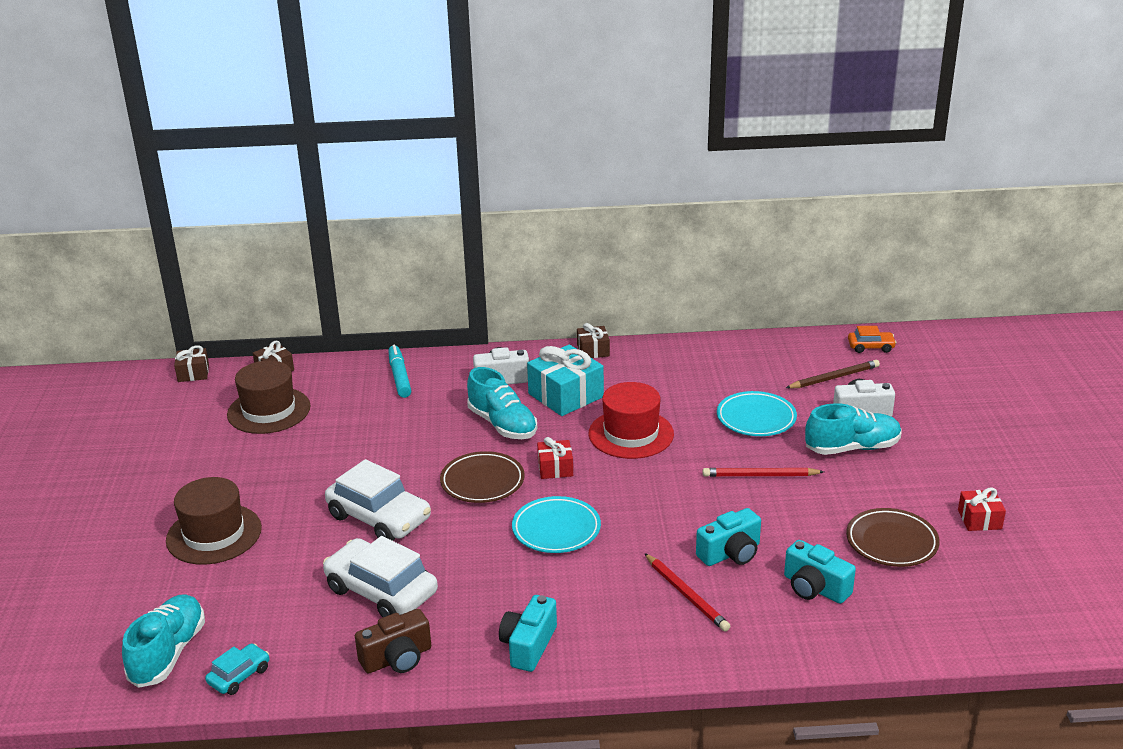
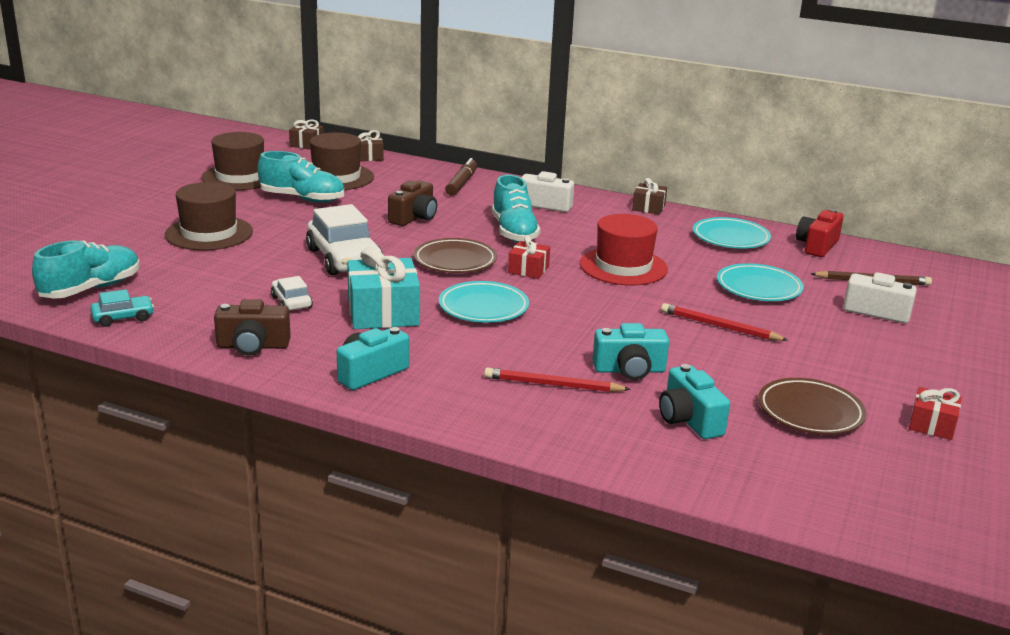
camera: 25 degrees right, 5 degrees down
white car [323,536,438,617] -> white car [271,276,313,311], size x0.51
turquoise marker [388,344,411,398] -> brown marker [445,158,477,196]
turquoise gift [527,345,604,416] -> turquoise gift moved to [347,247,420,329]
red pencil [644,553,731,632] -> red pencil turned 105 degrees clockwise [484,368,631,392]
turquoise shoe [805,403,901,455] -> turquoise shoe moved to [257,151,345,203]
orange car [848,326,896,353] -> none
none -> brown hat [201,132,264,190]
none -> brown camera [388,180,437,226]
none -> turquoise plate [693,217,771,248]
none -> red camera [796,209,844,257]

